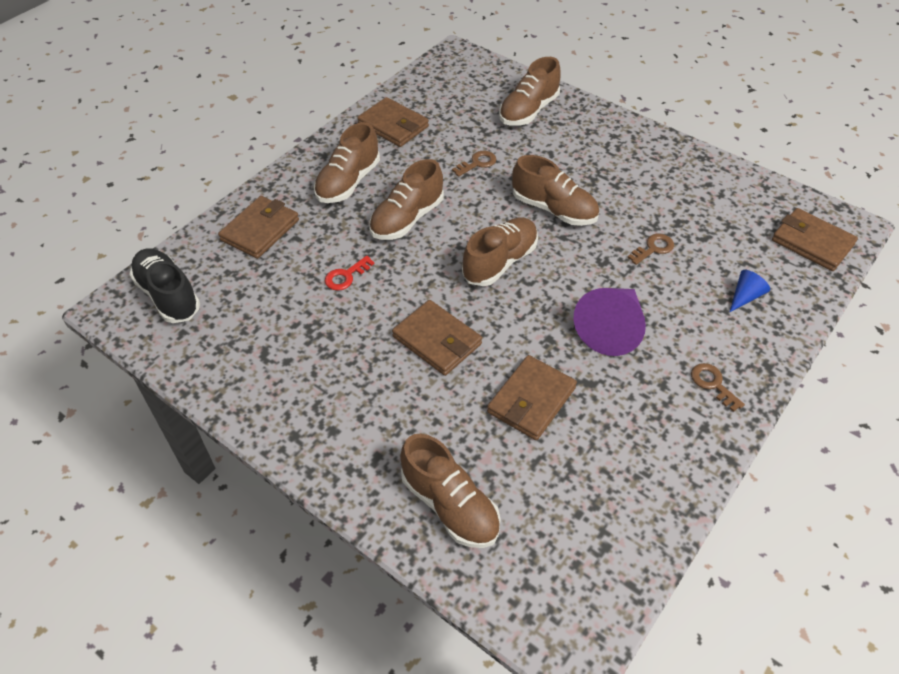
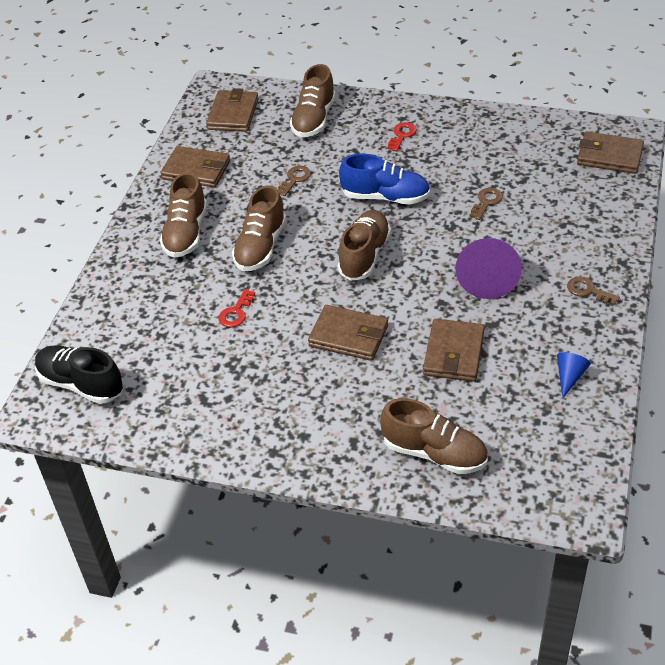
camera: 20 degrees left, 5 degrees down
brown wallet [218,196,299,259] -> brown wallet moved to [206,88,259,132]
brown shoe [512,155,599,226] -> blue shoe [339,154,430,204]
blue cone [730,270,770,312] -> blue cone moved to [557,352,591,398]
none -> red key [387,122,417,151]

